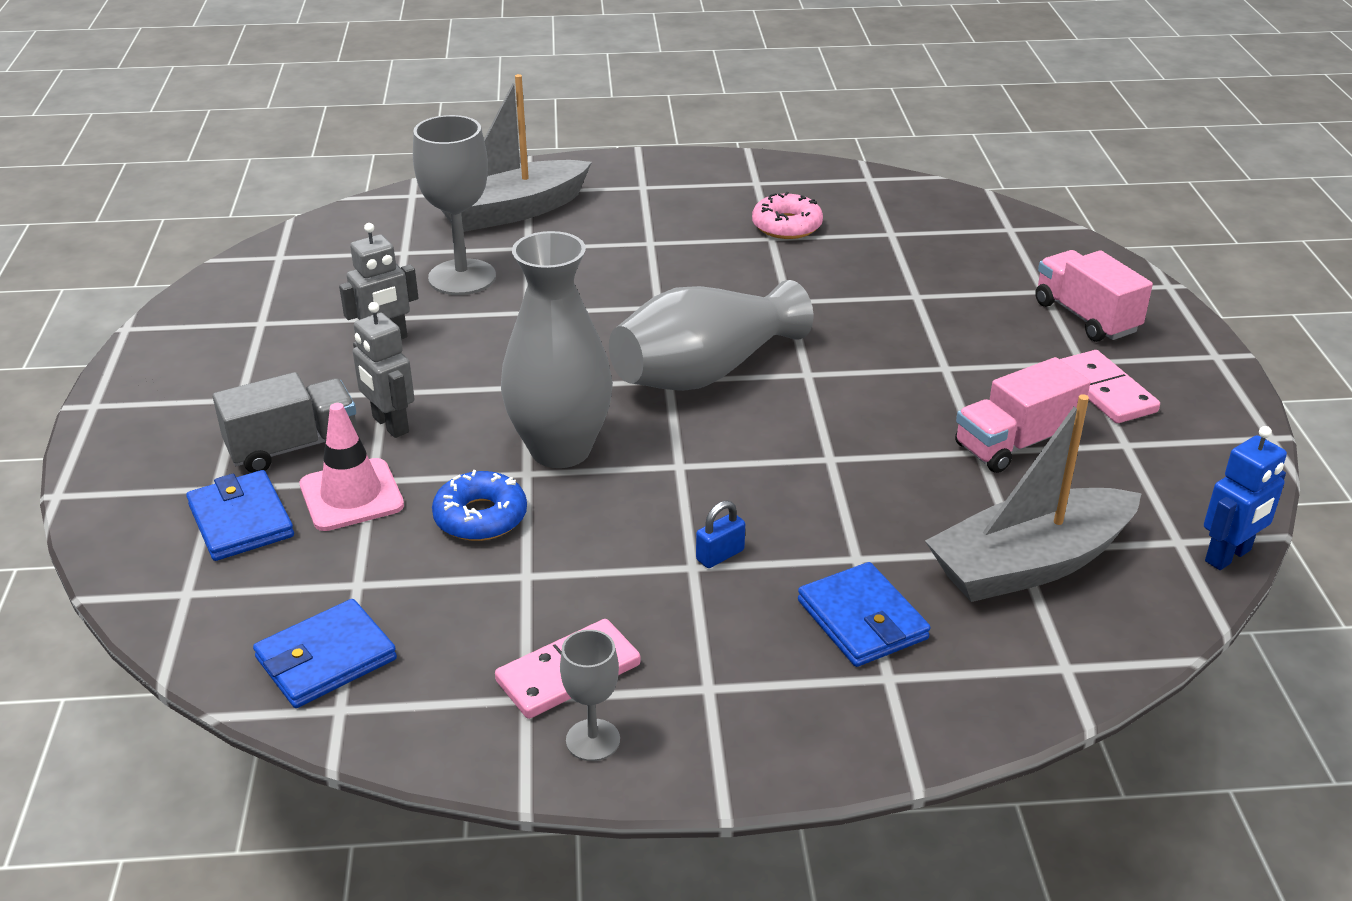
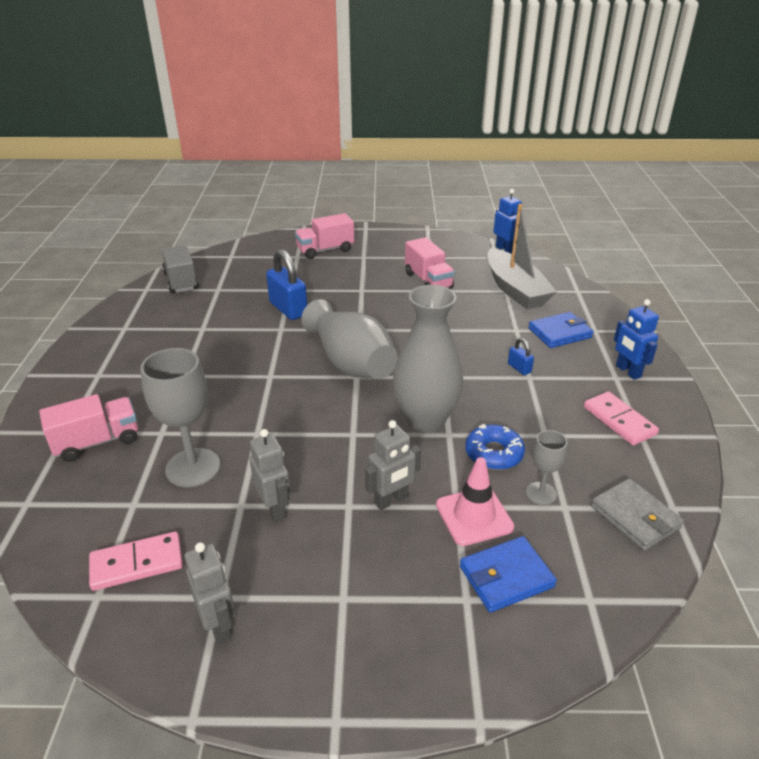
camera: 85 degrees left, 0 degrees up
grey truck [213,372,357,473] -> grey truck moved to [161,246,199,293]
blue wallet [253,599,397,708] -> grey wallet [591,478,684,551]
grey boat [440,74,592,232] -> pink truck [39,394,138,462]
grey goblet [560,629,620,761] -> grey goblet moved to [526,430,568,505]
pink donut [752,192,823,239] -> none
pink domino [1060,350,1160,423] -> pink domino moved to [89,532,183,591]
none -> grey robot [184,542,236,644]
none -> blue padlock [266,249,307,320]
none -> blue robot [614,299,659,380]

